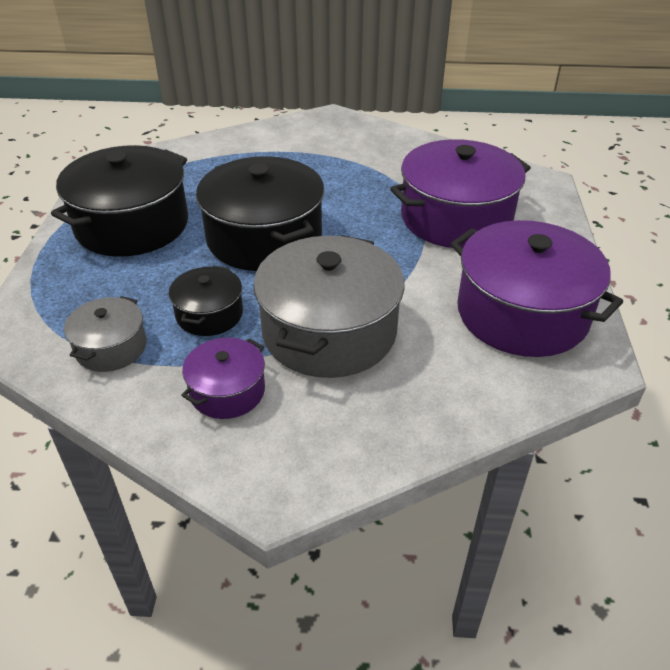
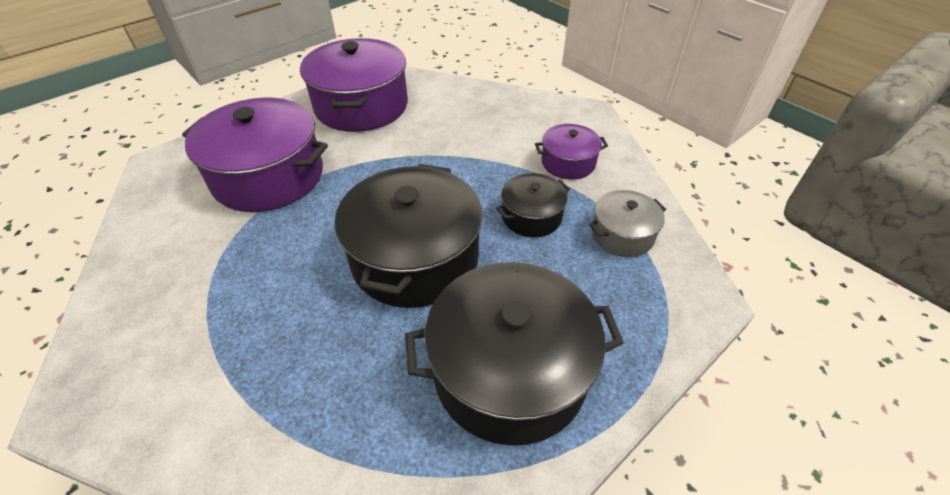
camera: 135 degrees left, 5 degrees up
grey pot [253,235,405,378] -> none

